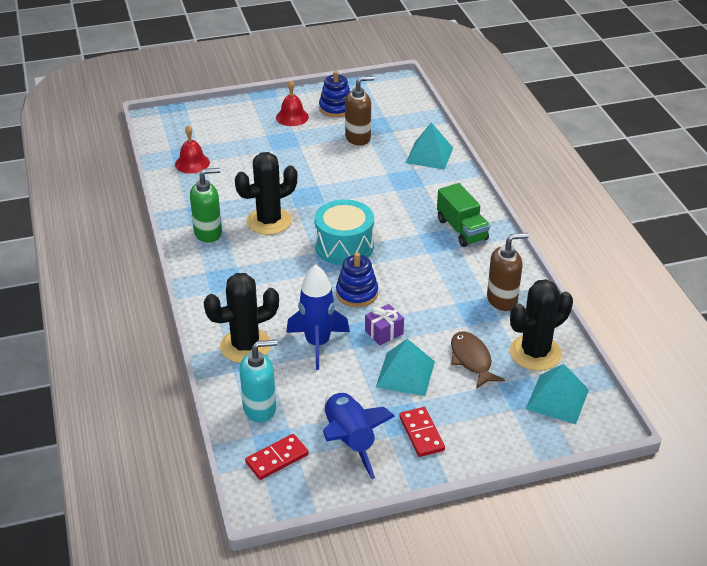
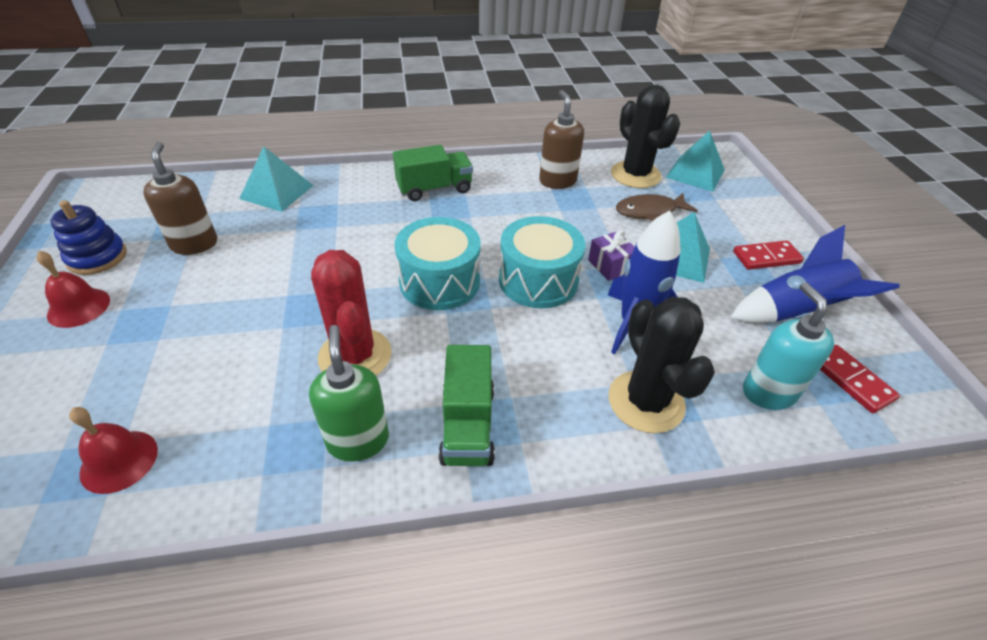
camera: 85 degrees left, 5 degrees up
black cactus [235,152,297,235] -> red cactus [311,250,392,375]
blue stacking toy [336,252,378,307] -> turquoise drum [499,216,586,308]
none -> green truck [439,345,495,466]

